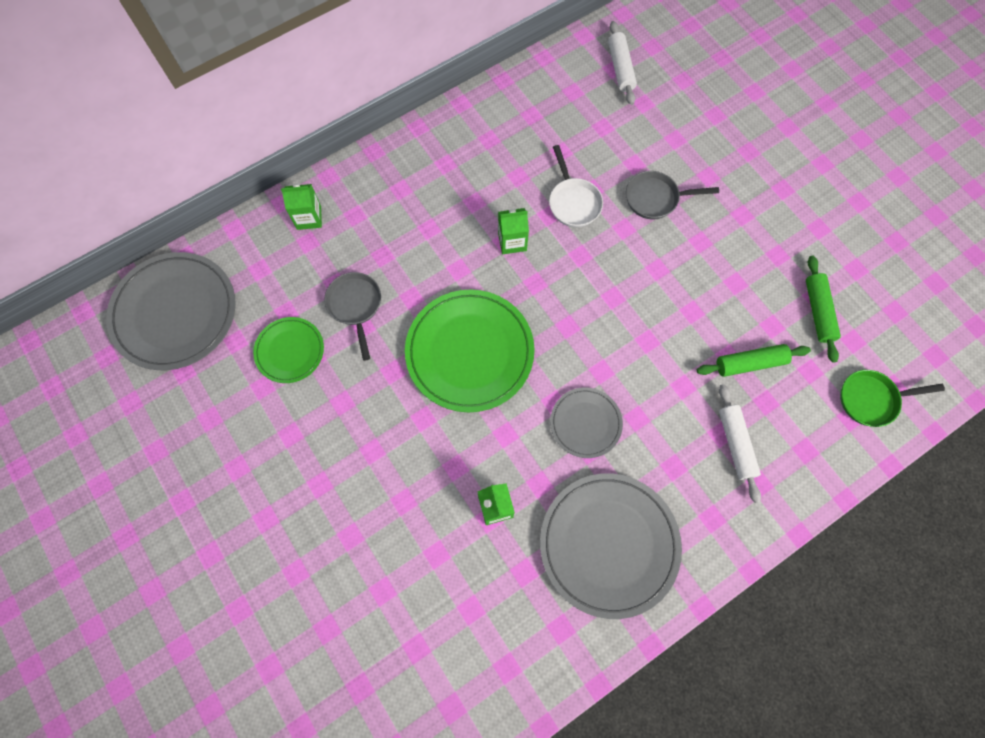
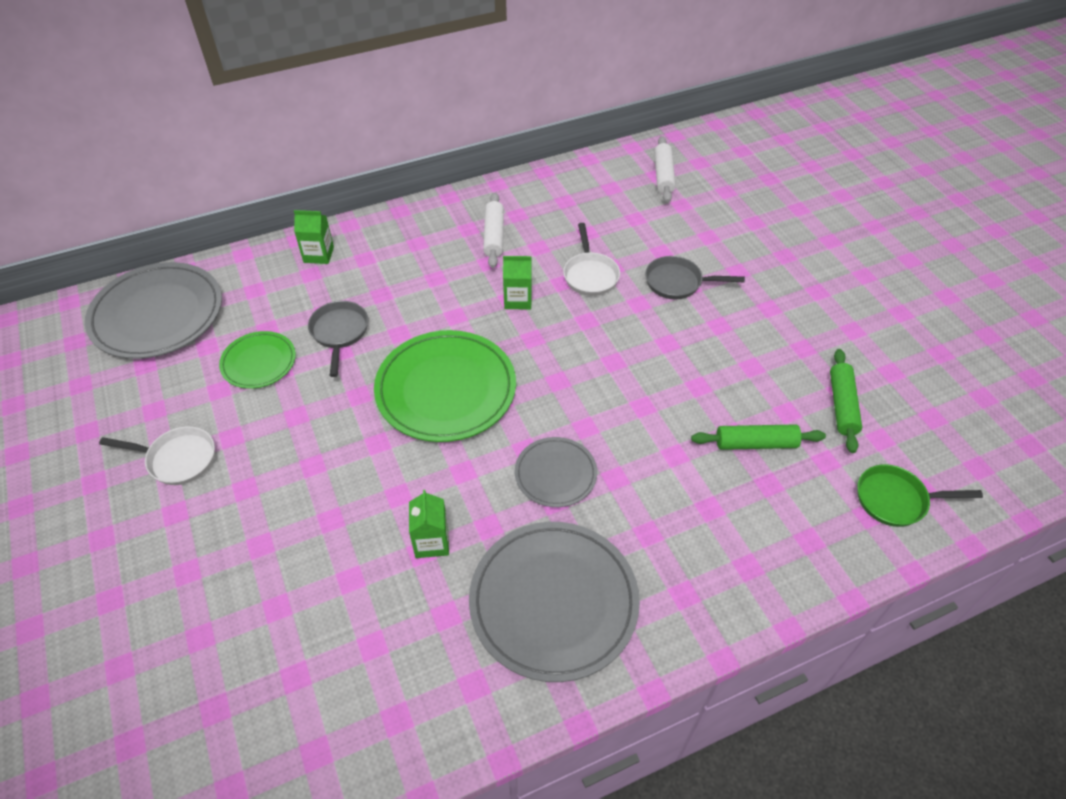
camera: 10 degrees right, 20 degrees down
white rolling pin [719,384,761,503] -> white rolling pin moved to [483,193,504,268]
none -> white pan [99,426,215,485]

